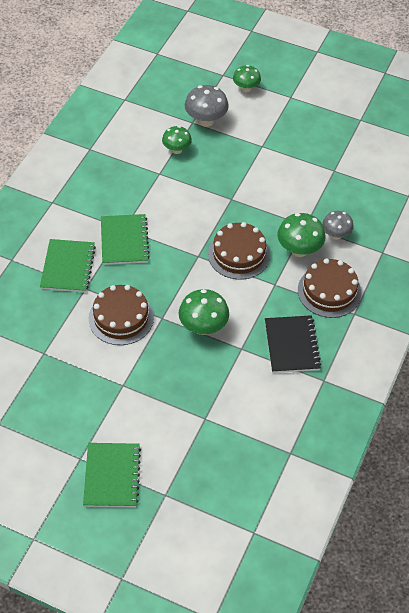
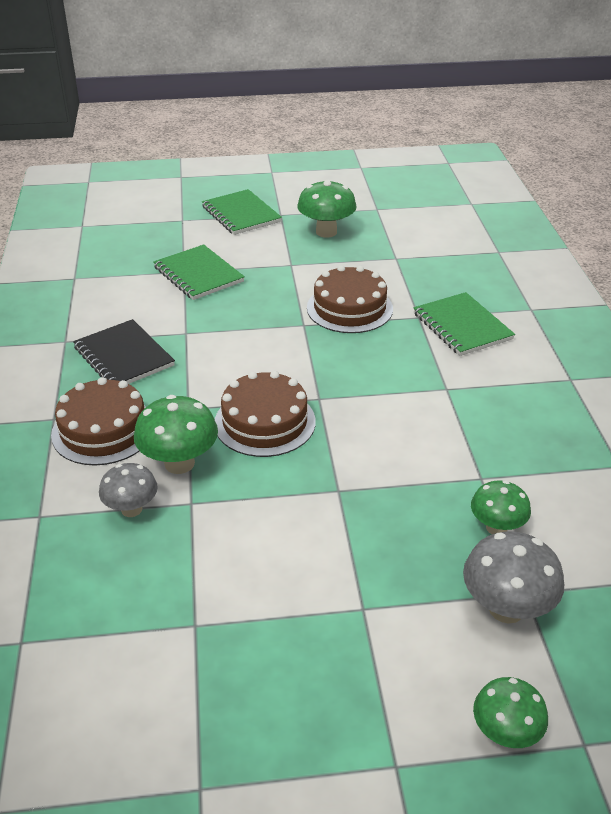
camera: 150 degrees right, 15 degrees down
green notebook [101,214,150,265] -> green notebook moved to [154,244,245,300]
green mushroom [179,289,229,335] -> green mushroom moved to [297,179,357,238]

